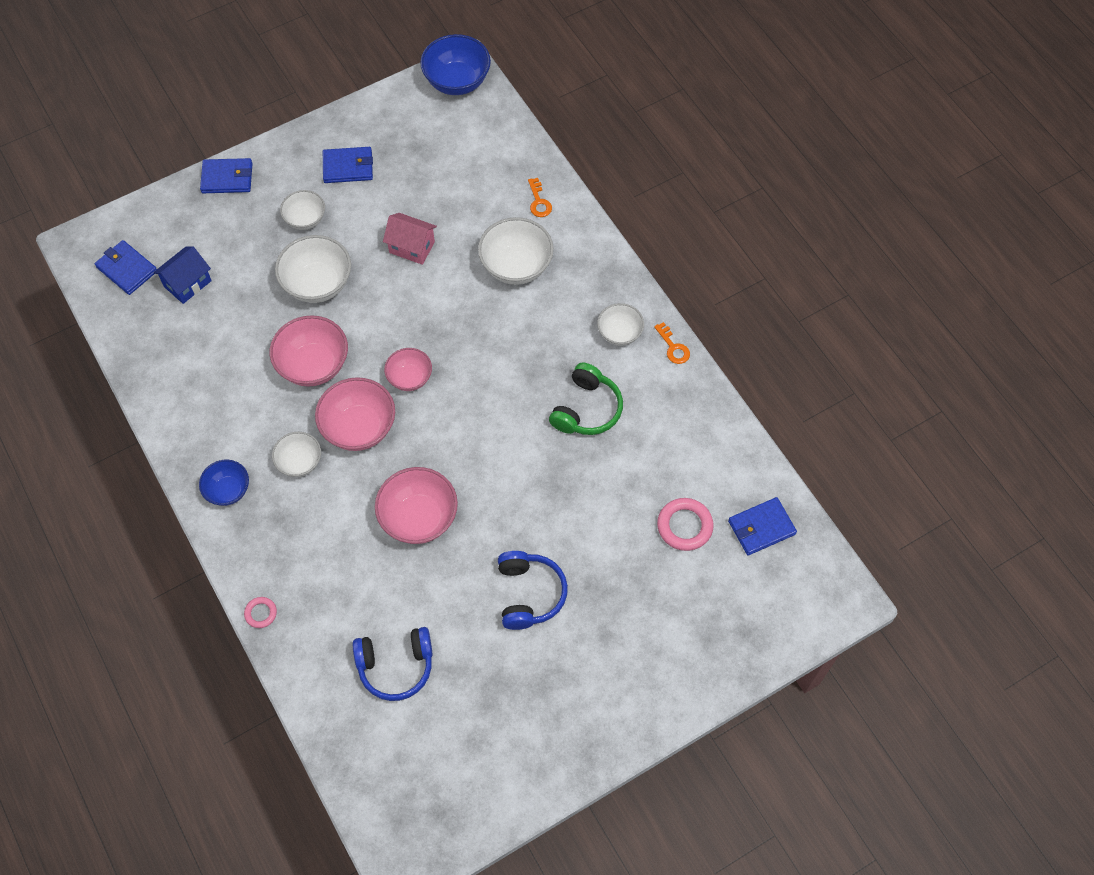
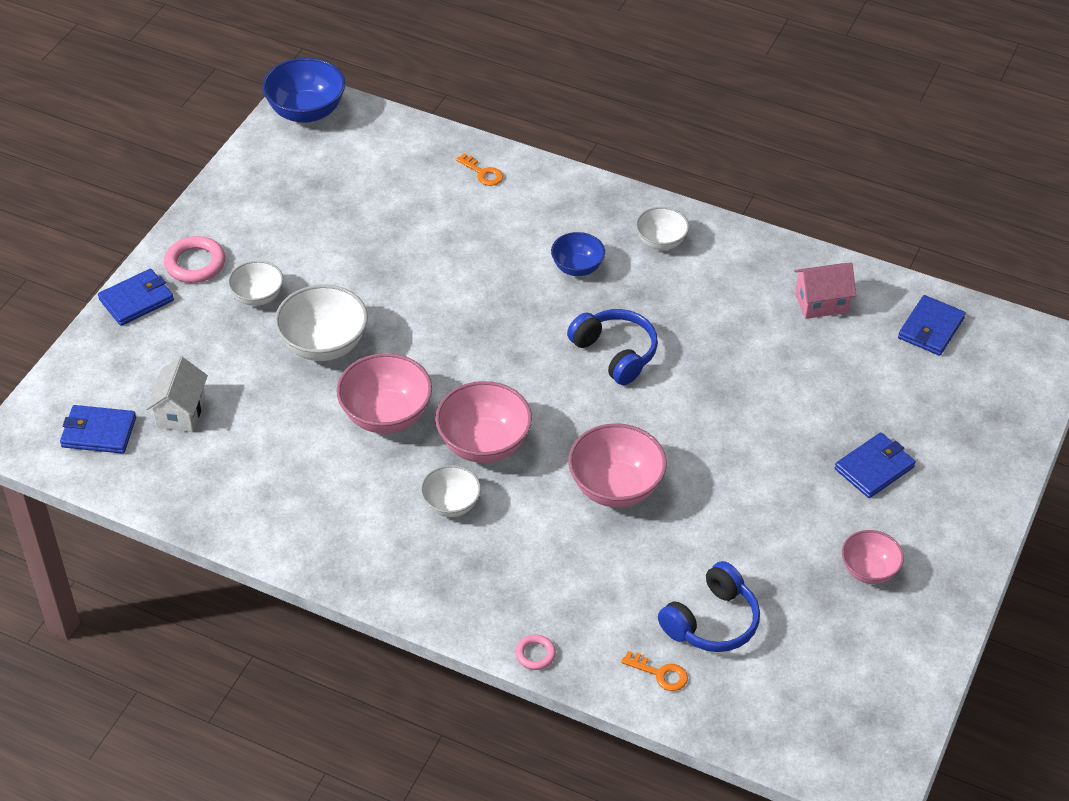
camera: 35 degrees left, 15 degrees down
blue house [153,247,212,304] -> white house [146,356,208,432]
blue bowl [199,460,249,506] -> blue bowl moved to [551,232,605,276]
blue wallet [323,147,373,183] -> blue wallet moved to [835,432,916,498]
pink house [383,213,437,265] -> pink house moved to [794,263,856,319]
pink bowl [384,348,432,391] -> pink bowl moved to [842,530,904,584]
white bowl [478,217,554,285] -> none
blue headphones [498,551,568,630] -> blue headphones moved to [567,309,658,385]
green headphones [549,363,623,435] -> none
orange key [654,322,690,364] -> orange key moved to [621,651,688,691]
pink ring [657,498,714,551] -> pink ring moved to [164,236,225,283]

